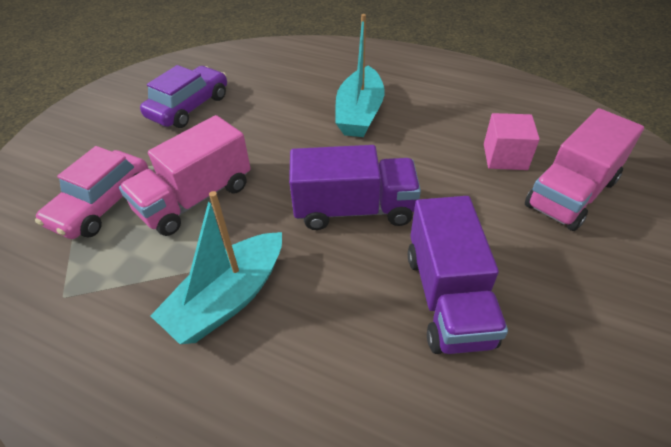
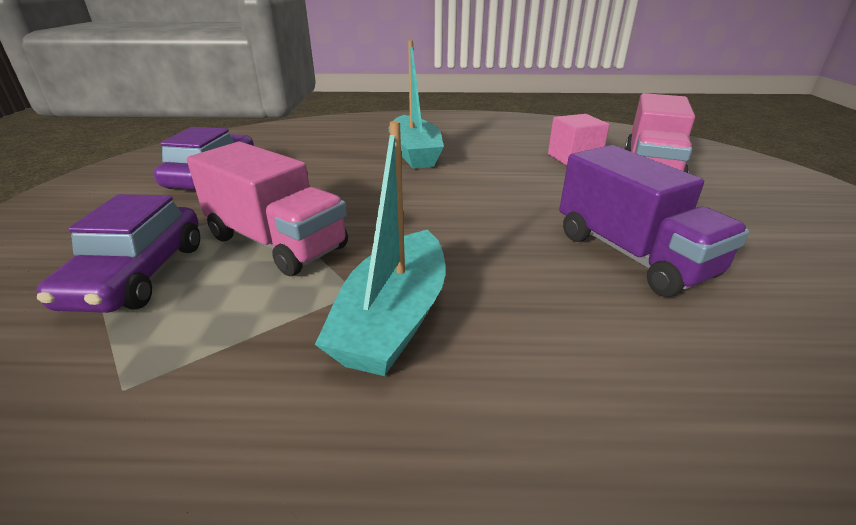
camera: 25 degrees left, 15 degrees down
pink car [35,146,149,239] -> purple car [36,194,200,313]
pink truck [119,115,251,236] -> pink truck turned 75 degrees counterclockwise [187,142,348,276]
purple truck [289,145,421,230] -> none

